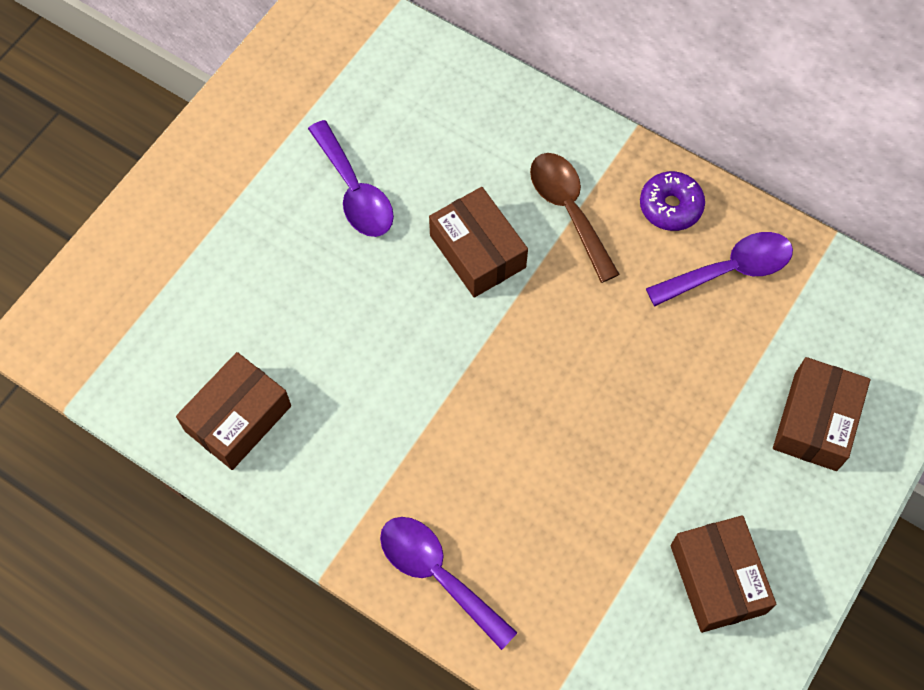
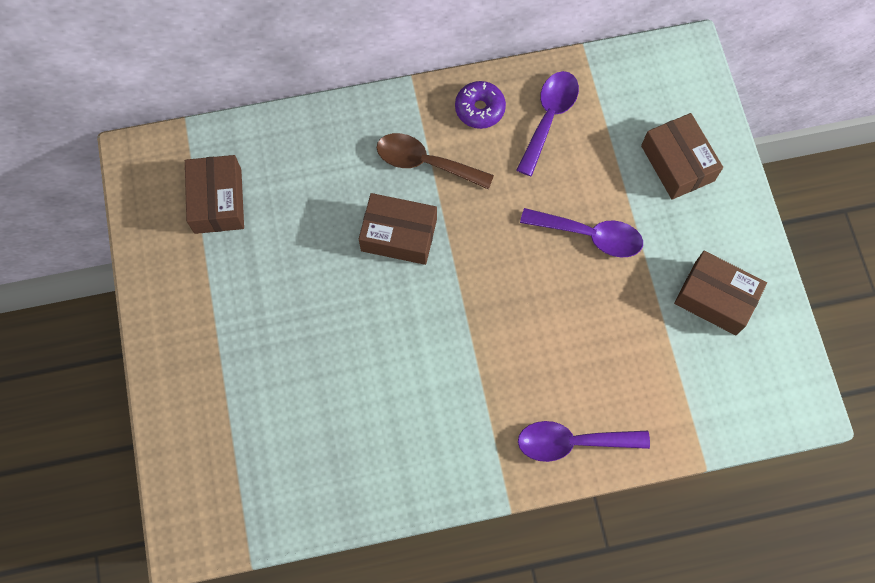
camera: 45 degrees left, 5 degrees up
brown box [176,352,291,470] -> brown box moved to [185,155,244,234]
purple spoon [308,120,394,237] -> purple spoon moved to [520,208,643,257]

